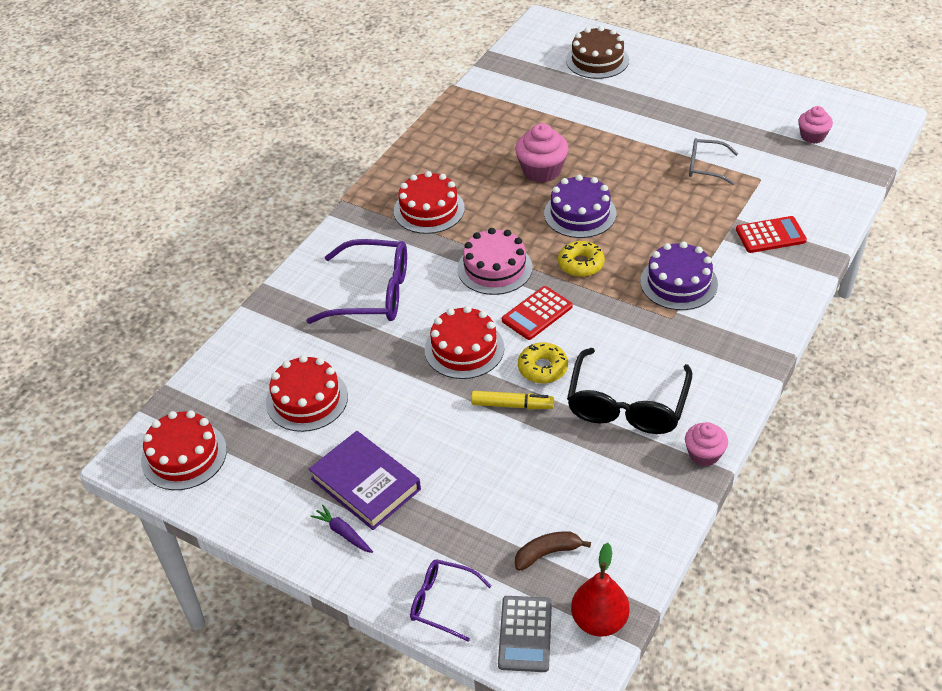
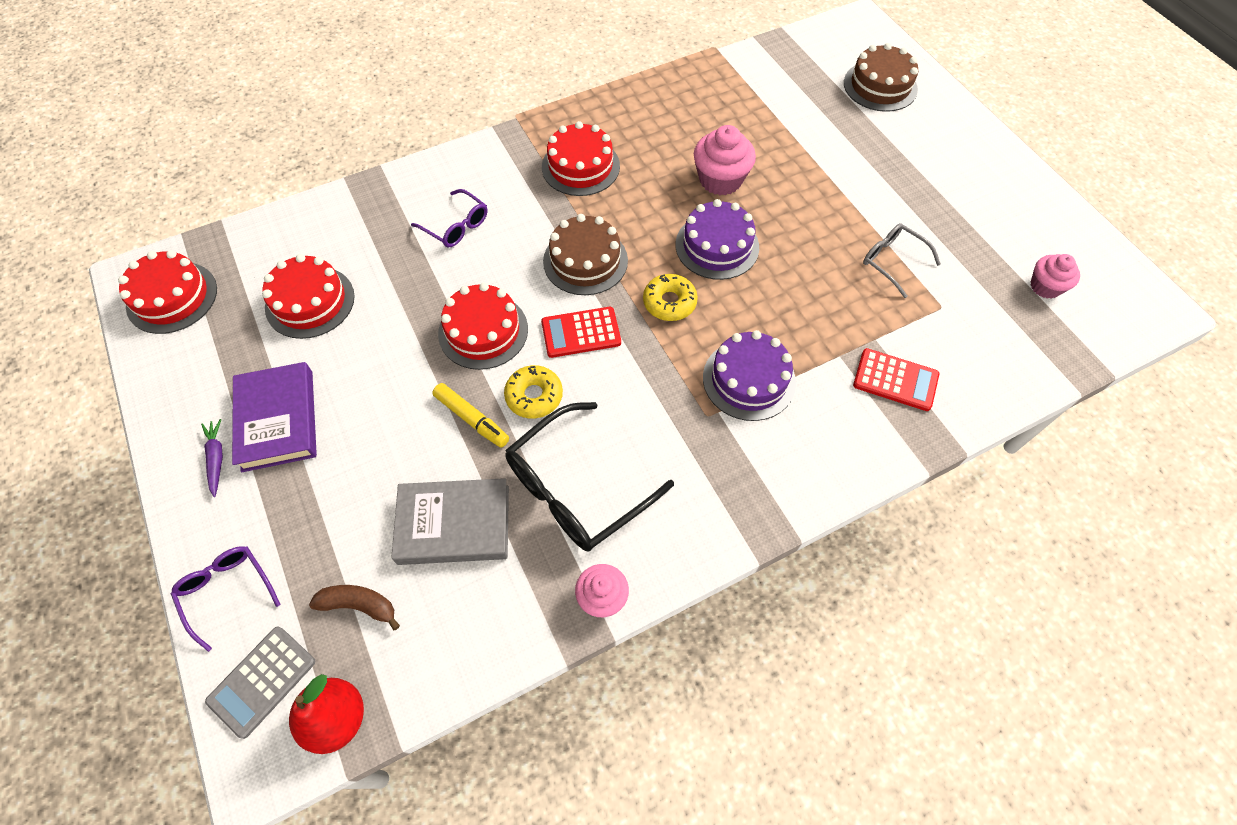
camera: 30 degrees right, 15 degrees up
purple glasses [306,239,407,324] -> purple glasses [411,189,488,247], size x0.56
pink cake [457,228,533,295] -> brown cake [543,214,628,295]
none -> grey book [391,478,509,565]

